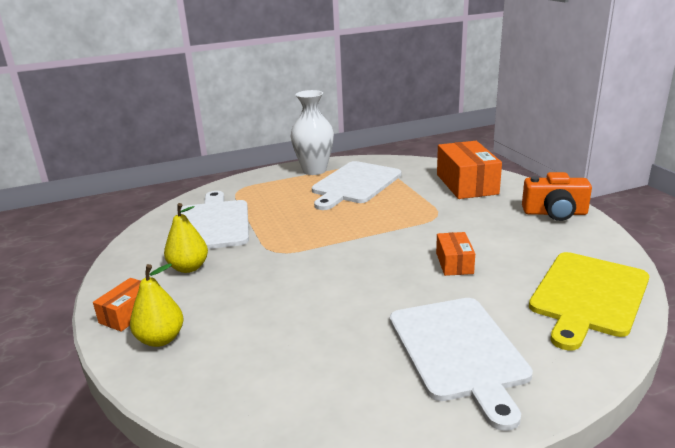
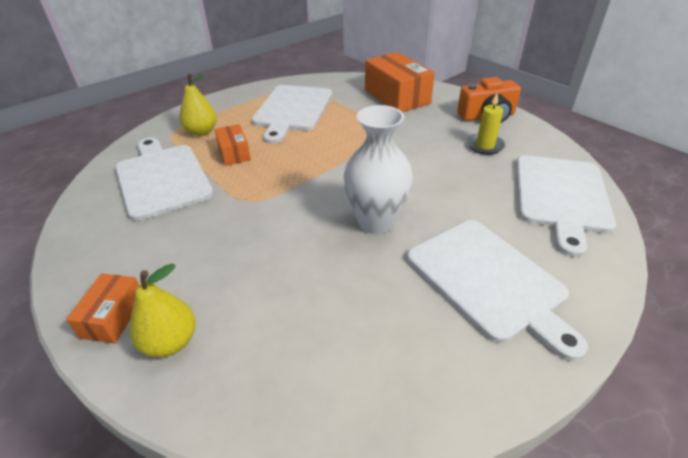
camera: 20 degrees left, 15 degrees up
yellow pear [164,203,208,273] -> yellow pear moved to [180,73,217,136]
white vase [291,90,334,175] -> white vase moved to [344,105,413,234]
orange box [436,232,475,276] -> orange box moved to [215,124,251,166]
yellow cutting board [529,252,649,351] -> white cutting board [516,155,616,257]
none -> yellow candle [467,93,505,155]

